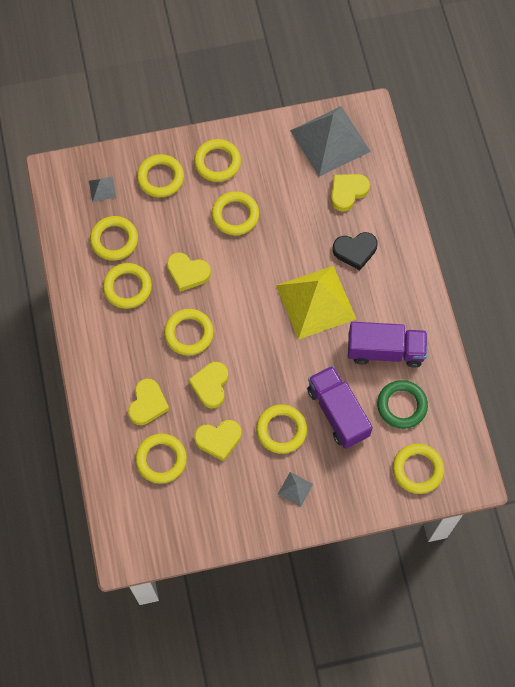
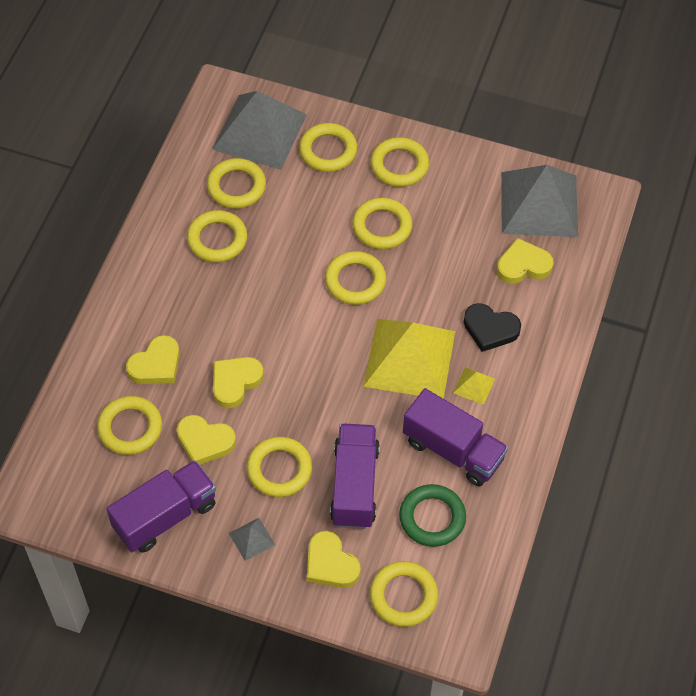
camera: 30 degrees right, 10 degrees down
grey pyramid [89,176,117,202] -> grey pyramid [212,91,307,170], size x2.47
yellow ring [164,309,214,356] -> yellow ring moved to [325,251,386,305]
yellow heart [167,252,211,292] -> yellow heart moved to [307,531,361,588]
none -> purple truck [107,460,216,553]
none -> yellow pyramid [453,367,495,405]

